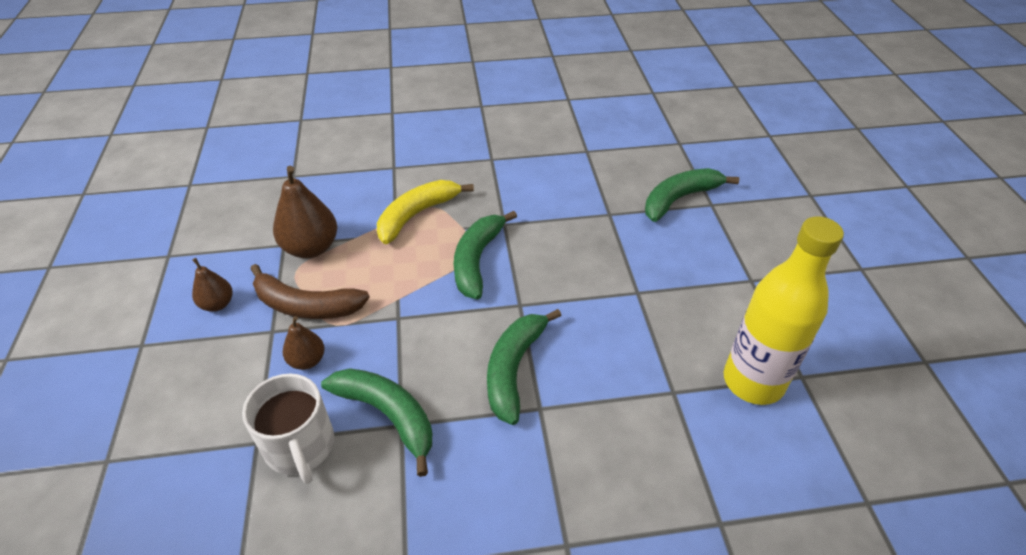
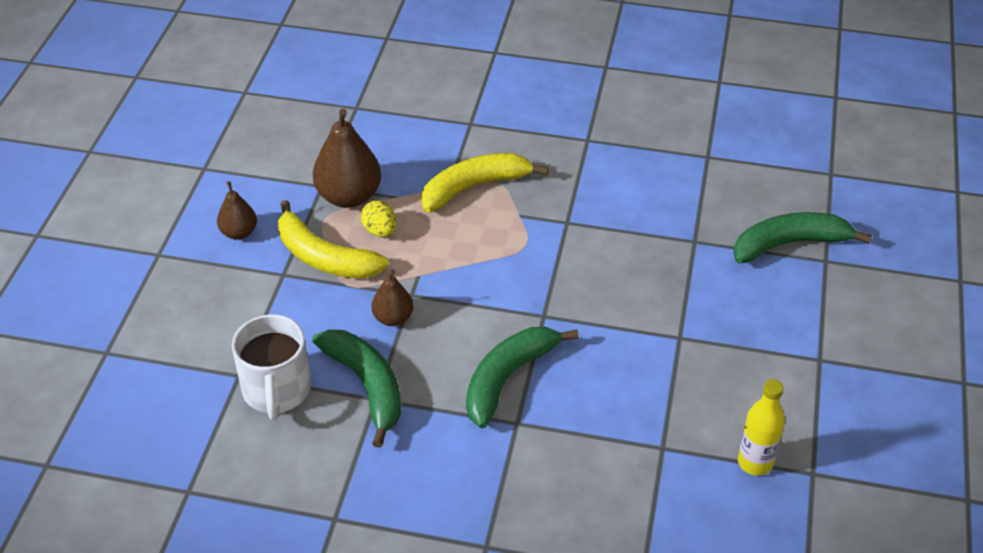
camera: 20 degrees right, 0 degrees up
brown banana [250,264,370,319] -> yellow banana [278,200,389,278]
brown pear [283,316,325,370] -> brown pear moved to [371,269,413,326]
green banana [454,211,517,299] -> none
yellow bottle [724,216,844,405] -> yellow bottle [738,379,785,476], size x0.53
none -> yellow egg [361,201,397,237]

